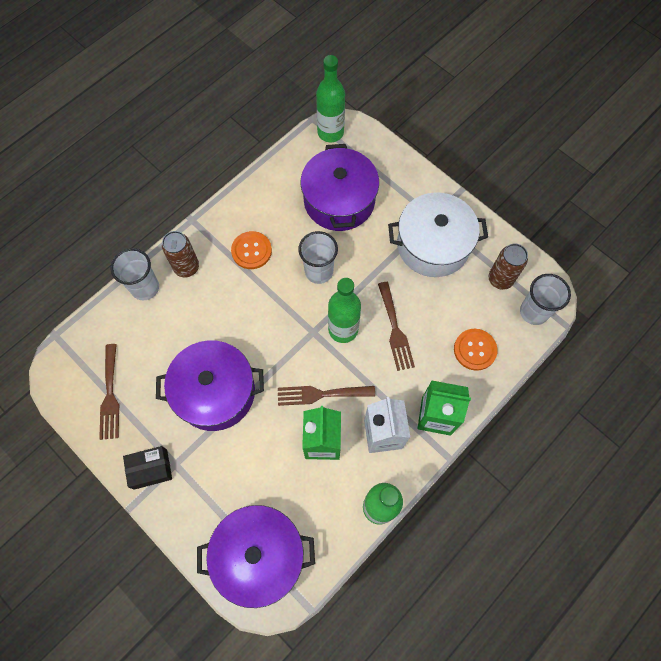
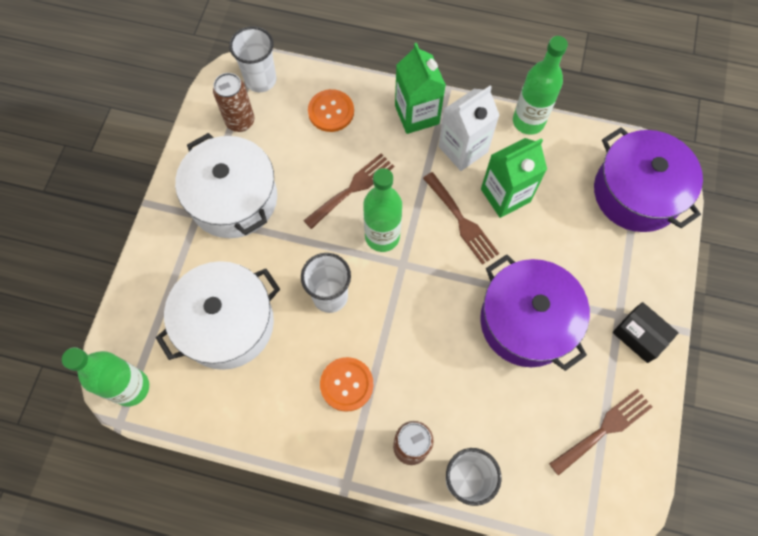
camera: 120 degrees left, 0 degrees up
purple pot [300,144,379,231] -> white pot [156,261,280,370]

